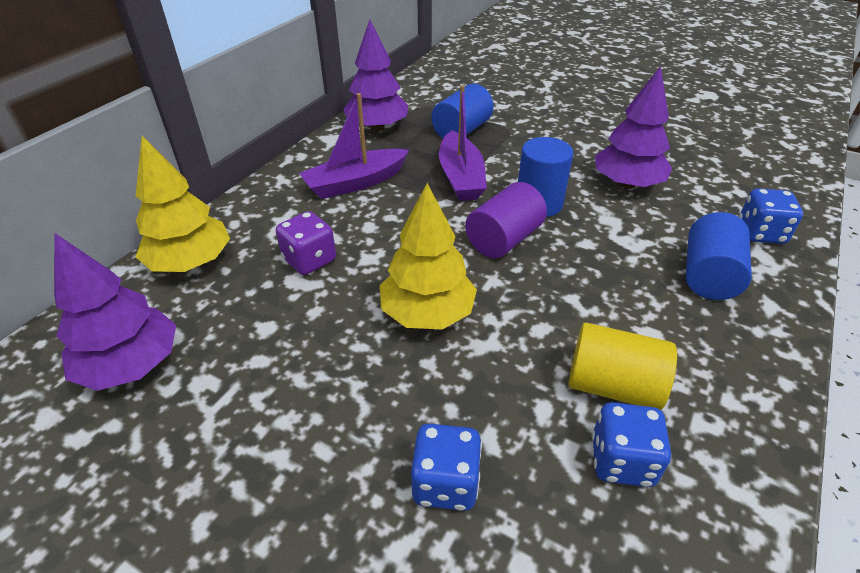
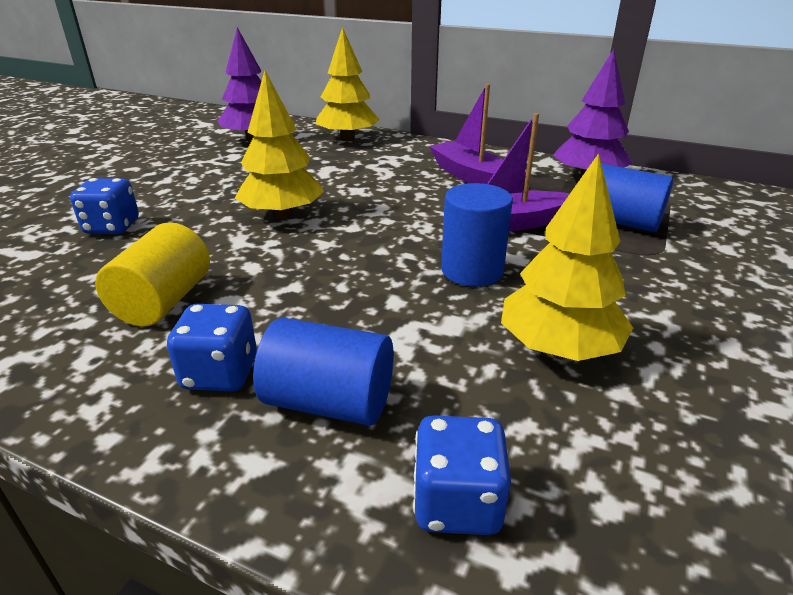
camera: 85 degrees right, 10 degrees down
purple dice [276,211,336,275] -> none
purple cylinder [465,182,547,258] -> none
blue dice [592,402,671,487] -> blue dice moved to [167,304,257,391]
purple tree [595,66,672,189] -> yellow tree [501,153,633,361]

